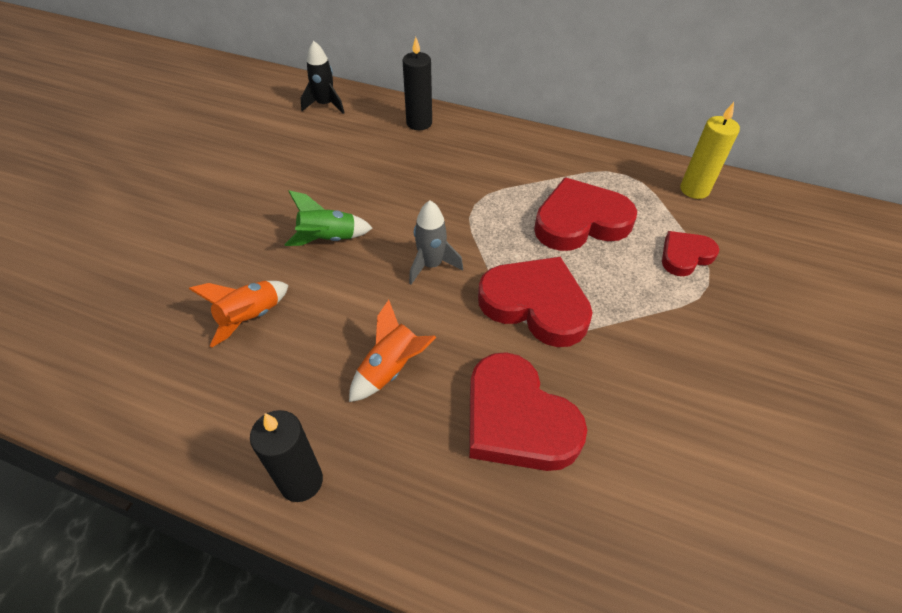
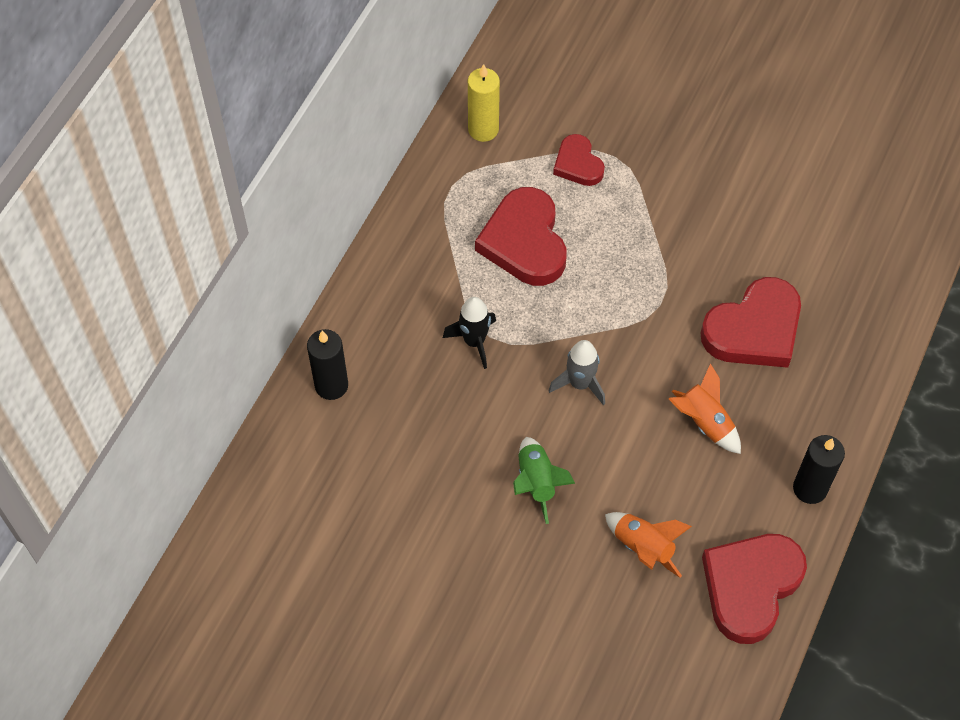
camera: 85 degrees left, 10 degrees up
black rocket [300,41,344,114] -> black rocket moved to [443,297,496,369]
red heart [478,257,593,347] -> red heart moved to [702,534,807,644]

